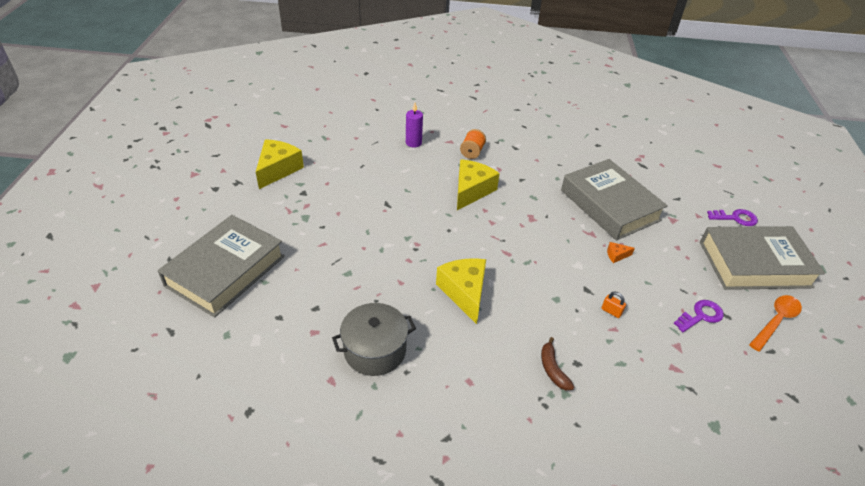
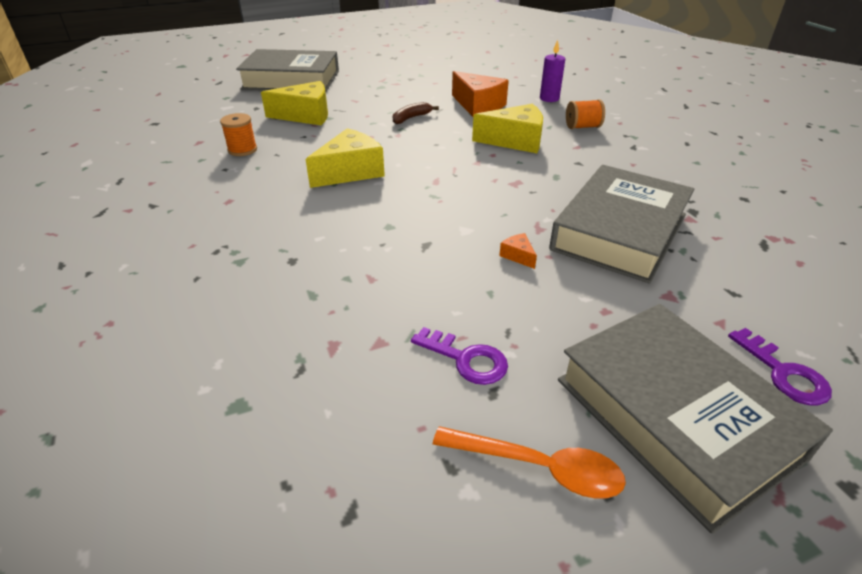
camera: 65 degrees right, 5 degrees down
yellow cheese [256,139,304,189] -> yellow cheese moved to [261,81,328,125]
grey pot [332,303,416,376] -> orange spool [220,113,257,156]
brown banana [541,337,574,390] -> brown banana moved to [393,102,439,124]
orange padlock [601,292,626,318] -> none
none -> orange cheese [452,71,509,117]

